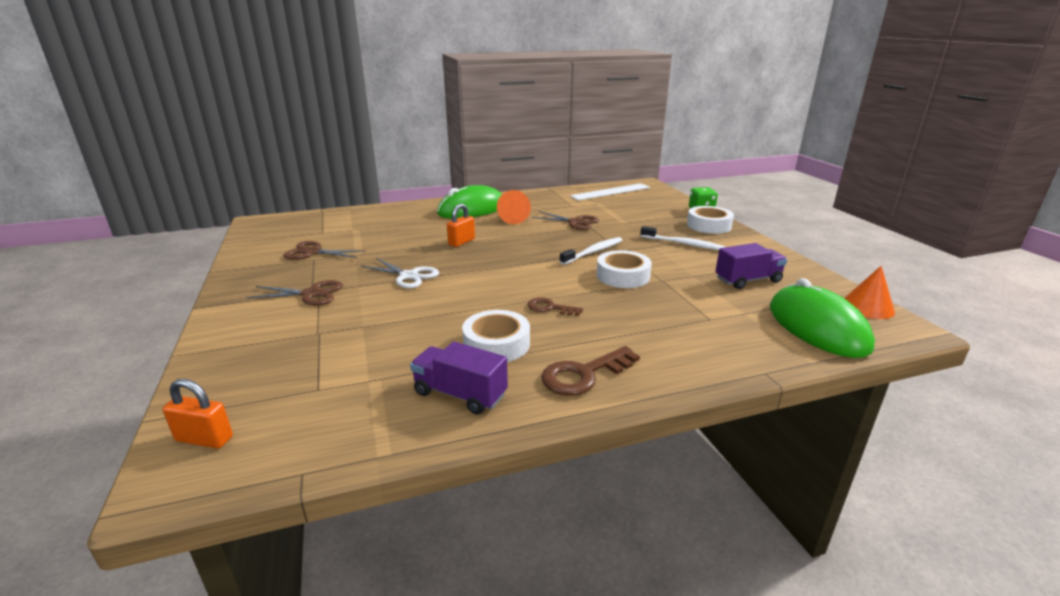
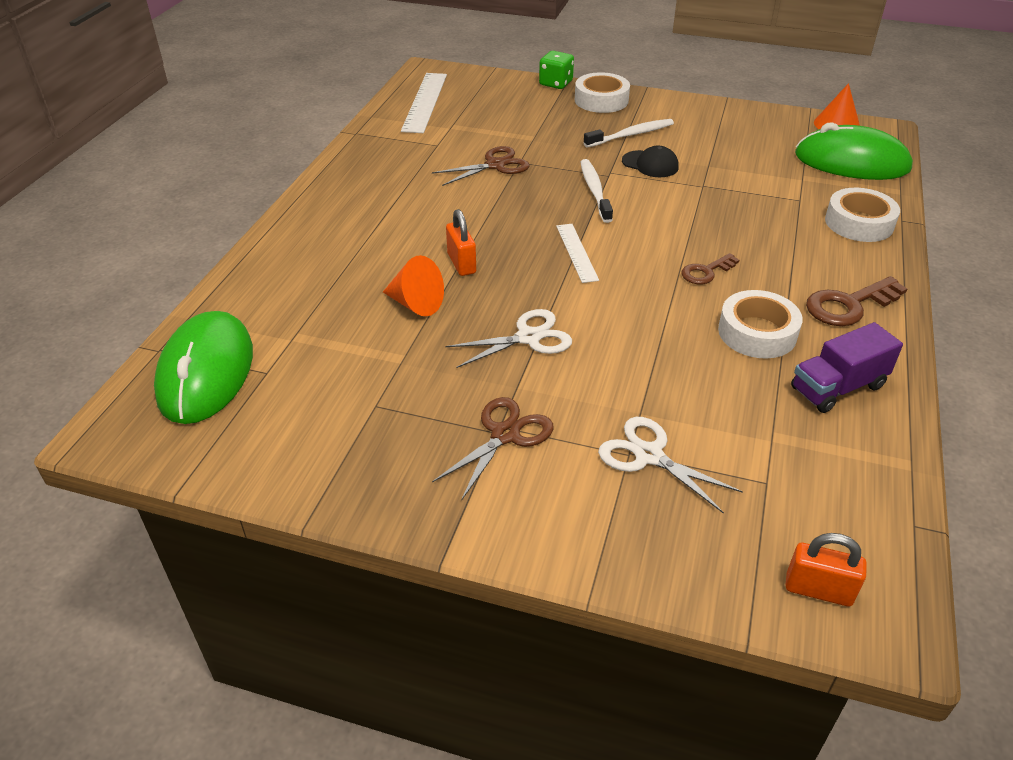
camera: 55 degrees left, 15 degrees up
orange padlock [162,379,233,449] -> orange padlock turned 60 degrees clockwise [786,533,867,606]
brown scissors [283,241,366,260] -> none
green mouse [437,185,502,219] -> green mouse moved to [154,311,253,424]
orange cone [497,190,531,224] -> orange cone moved to [383,255,444,316]
brown key [541,346,640,396] -> brown key turned 60 degrees clockwise [806,276,907,326]
white tape [596,250,652,288] -> white tape moved to [825,188,900,242]
purple truck [715,243,787,289] -> none
none -> white ruler [556,224,599,283]
none -> white scissors [598,417,743,514]
none -> black cap [622,146,679,177]

